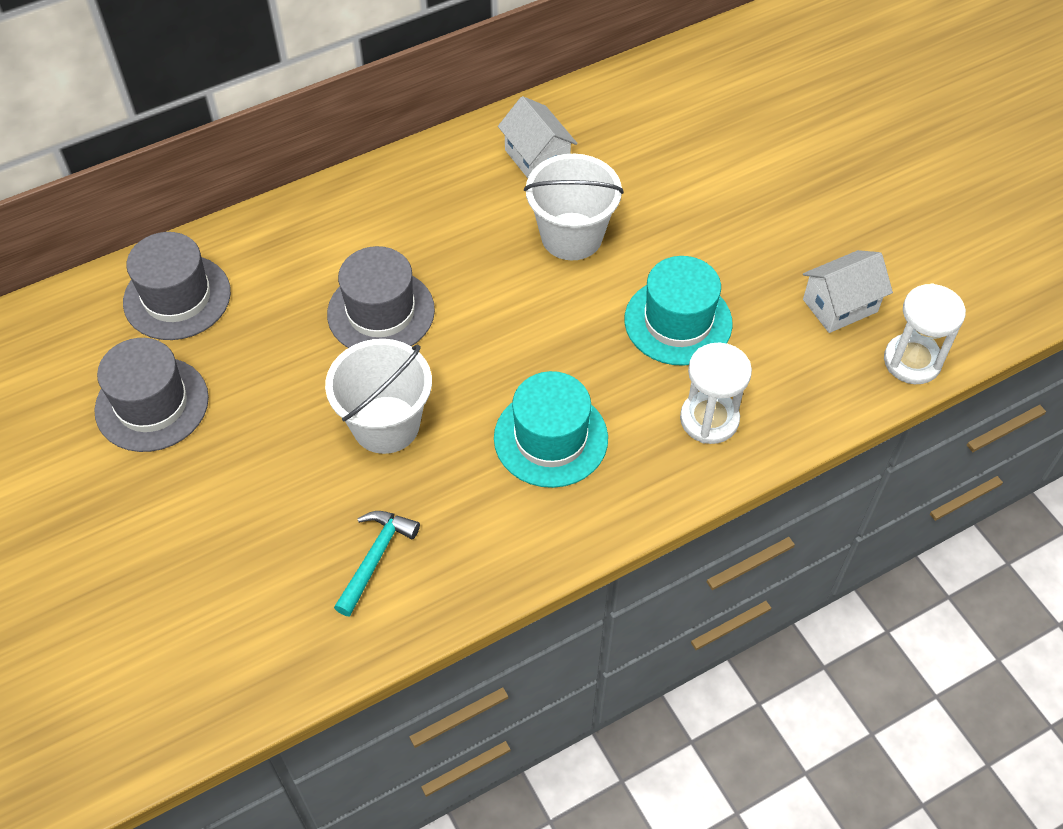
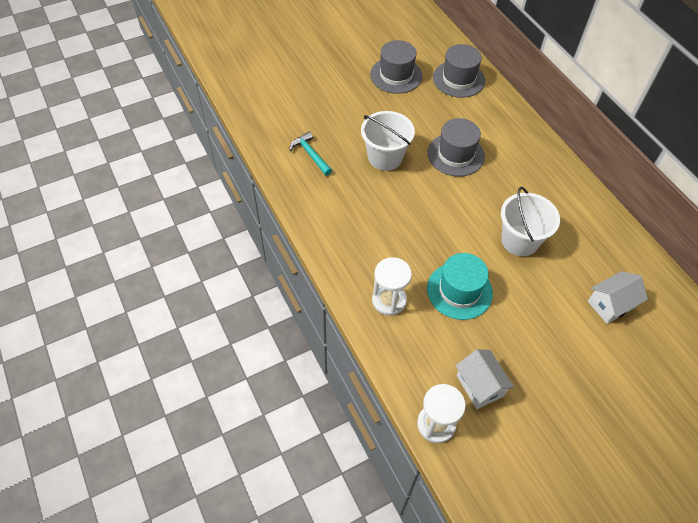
camera: 90 degrees right, 0 degrees up
turquoise hammer [334,511,420,617] -> turquoise hammer turned 150 degrees counterclockwise [290,131,332,176]
turquoise hat [494,371,608,488] -> none
white house [498,96,578,178] -> white house moved to [588,271,648,324]

